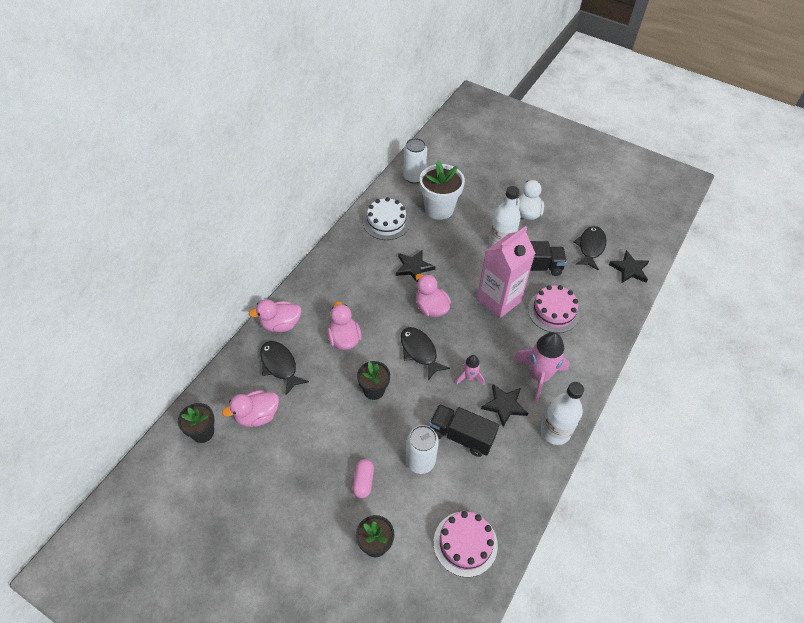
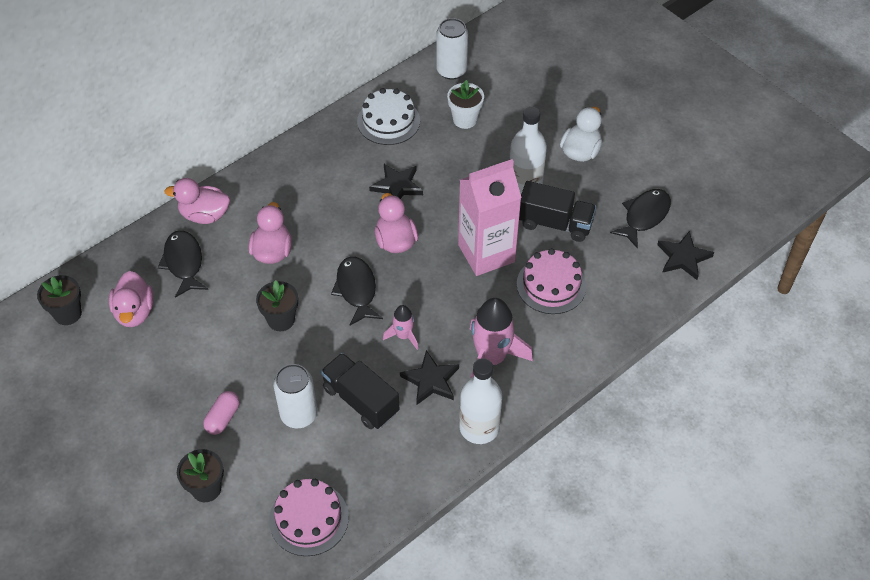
camera: 20 degrees right, 0 degrees up
pink duck [222,390,279,427] -> pink duck turned 90 degrees counterclockwise [109,271,154,327]
white flower pot [420,160,465,220] -> white flower pot [447,80,484,129], size x0.61

